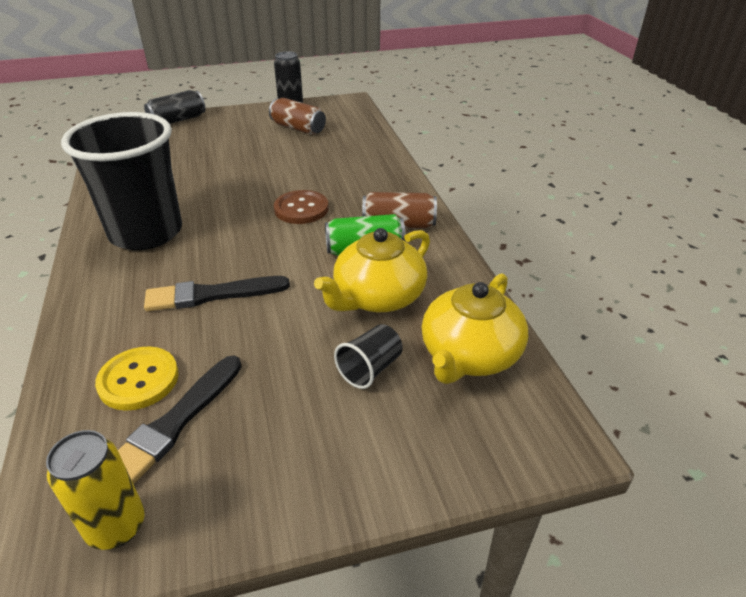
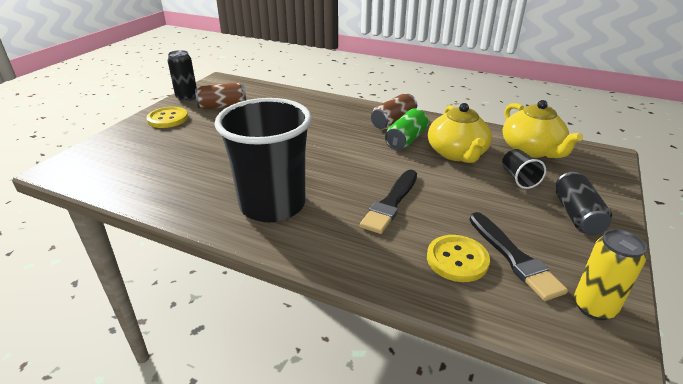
camera: 50 degrees left, 5 degrees down
black can [144,90,205,124] -> black can moved to [556,172,612,235]
brown button [274,190,328,224] -> none
none -> yellow button [146,107,188,128]

